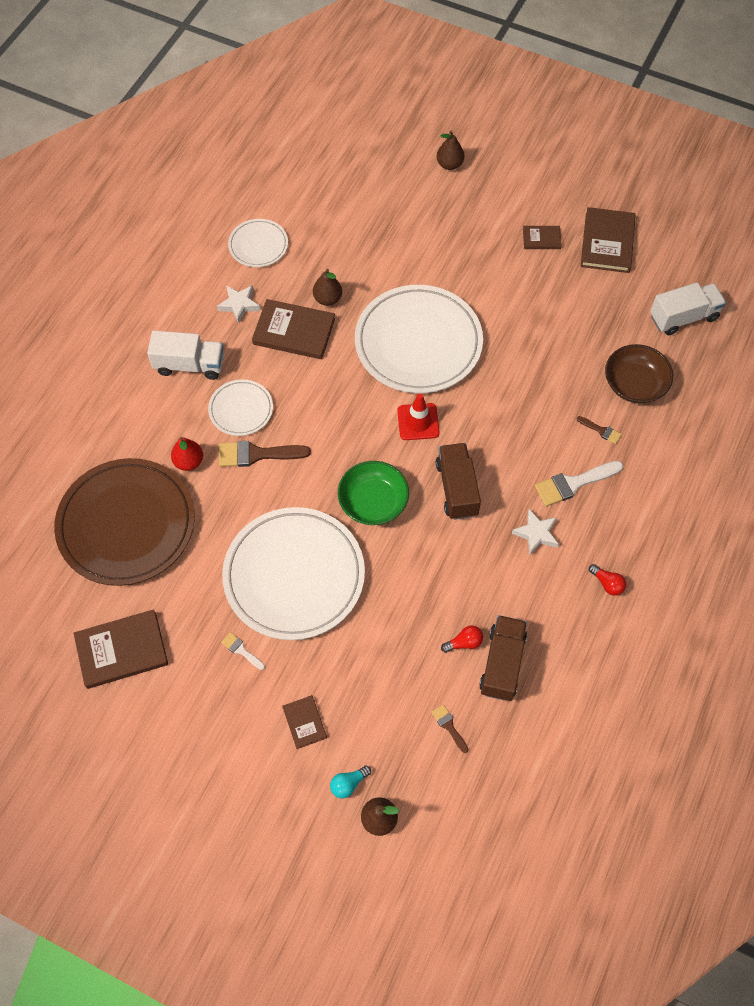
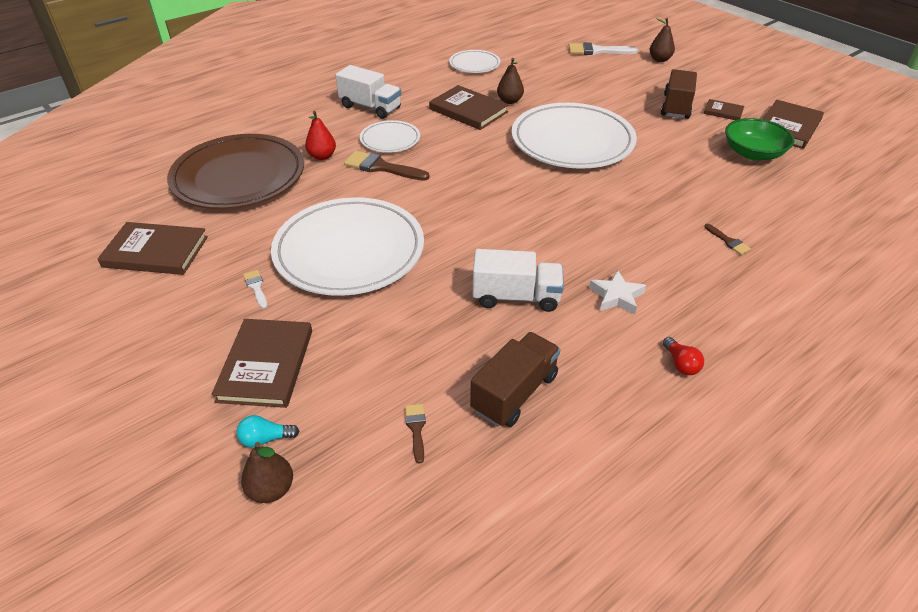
camera: 25 degrees right, 20 degrees down
white star [217,285,261,324] -> none
brown book [282,695,327,749] -> brown book [212,319,312,408], size x1.87
green bowl [338,461,409,525] -> green bowl moved to [725,118,795,161]
red traffic cone [397,393,439,440] -> none
brown truck [436,443,481,520] -> brown truck moved to [661,69,697,119]
red light bulb [441,625,483,653] -> none
white brush [535,461,623,507] -> white brush moved to [568,42,638,55]
brown bowl [605,344,673,403] -> none
white truck [650,282,726,335] -> white truck moved to [473,249,564,312]

